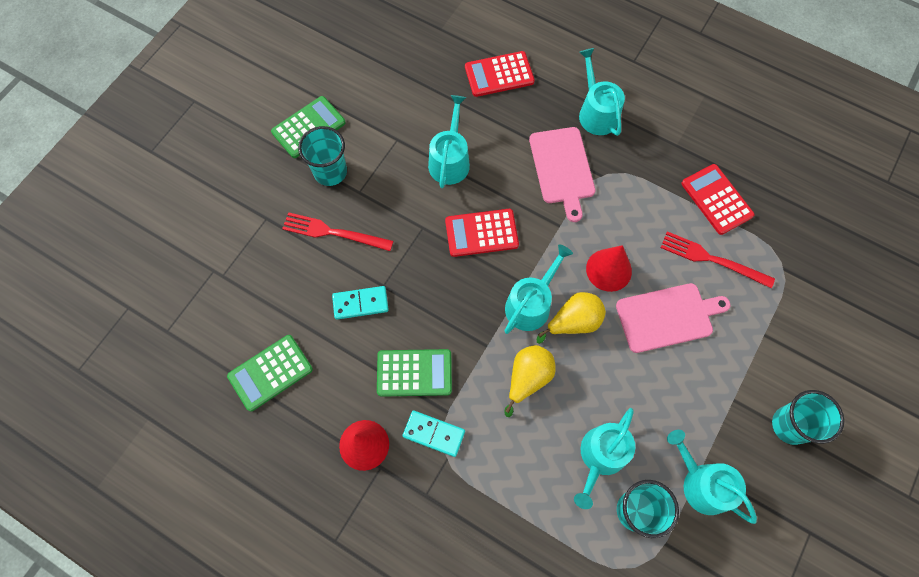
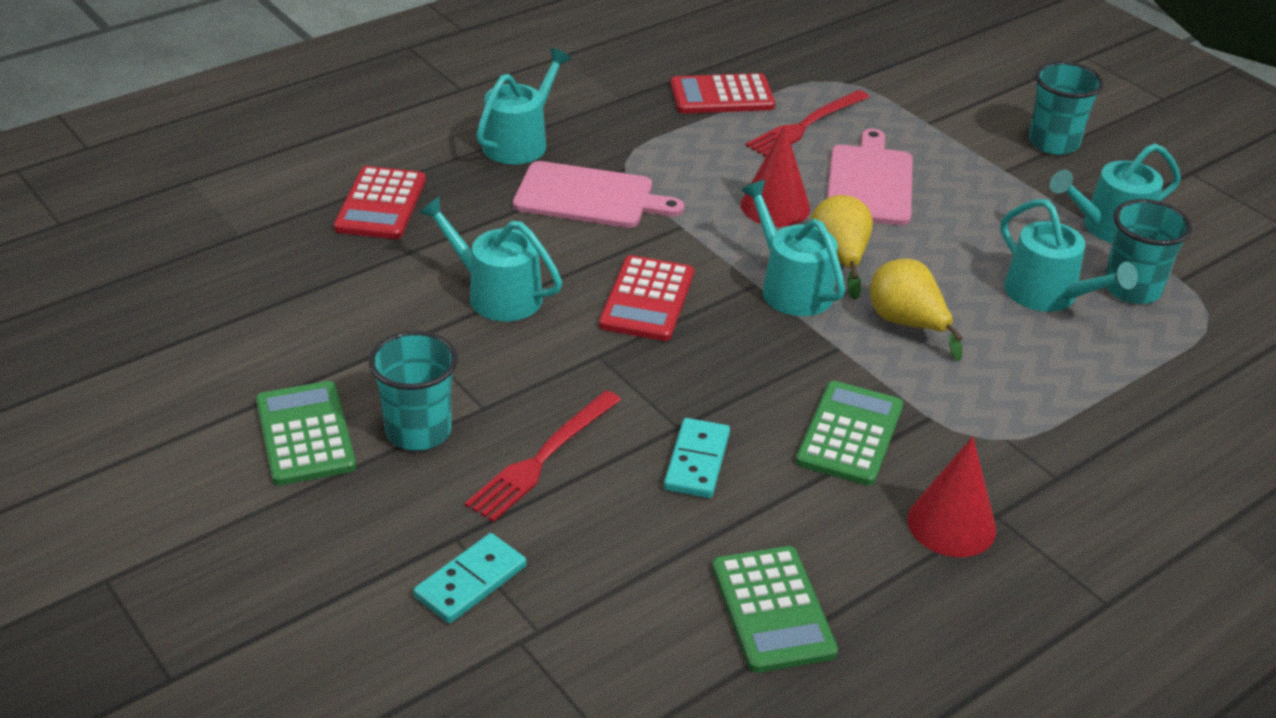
camera: 70 degrees left, 30 degrees down
turquoise domino [403,410,465,457] -> turquoise domino moved to [413,533,526,624]
turquoise watering can [579,48,625,136] -> turquoise watering can turned 120 degrees clockwise [476,48,571,164]

